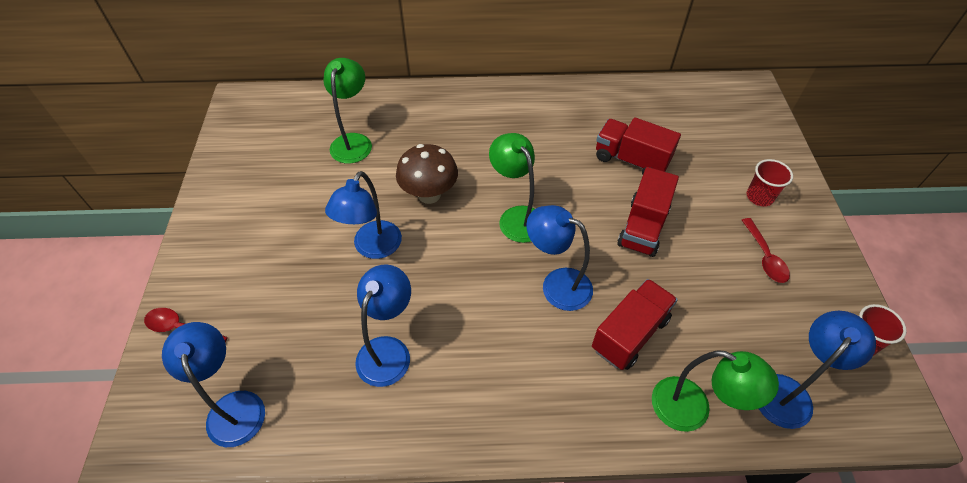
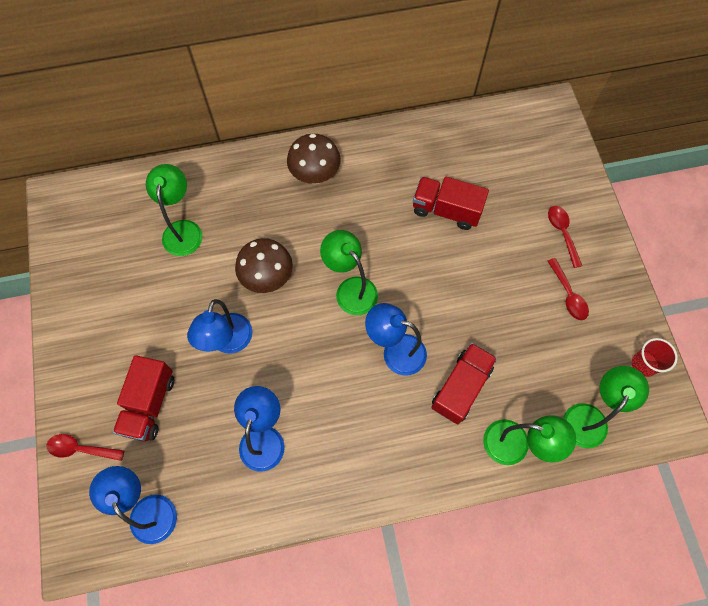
camera: 10 degrees left, 15 degrees up
red truck [617,167,679,257] -> red truck moved to [113,355,174,442]
red cup [747,159,793,206] -> red spoon [548,206,582,268]
blue lamp [759,311,876,429] -> green lamp [563,366,649,448]
none -> brown mushroom [287,134,341,184]

